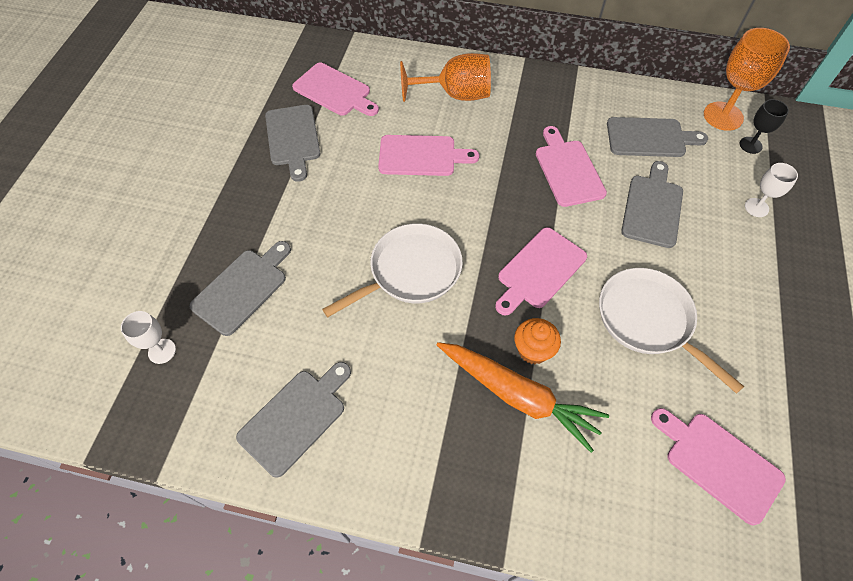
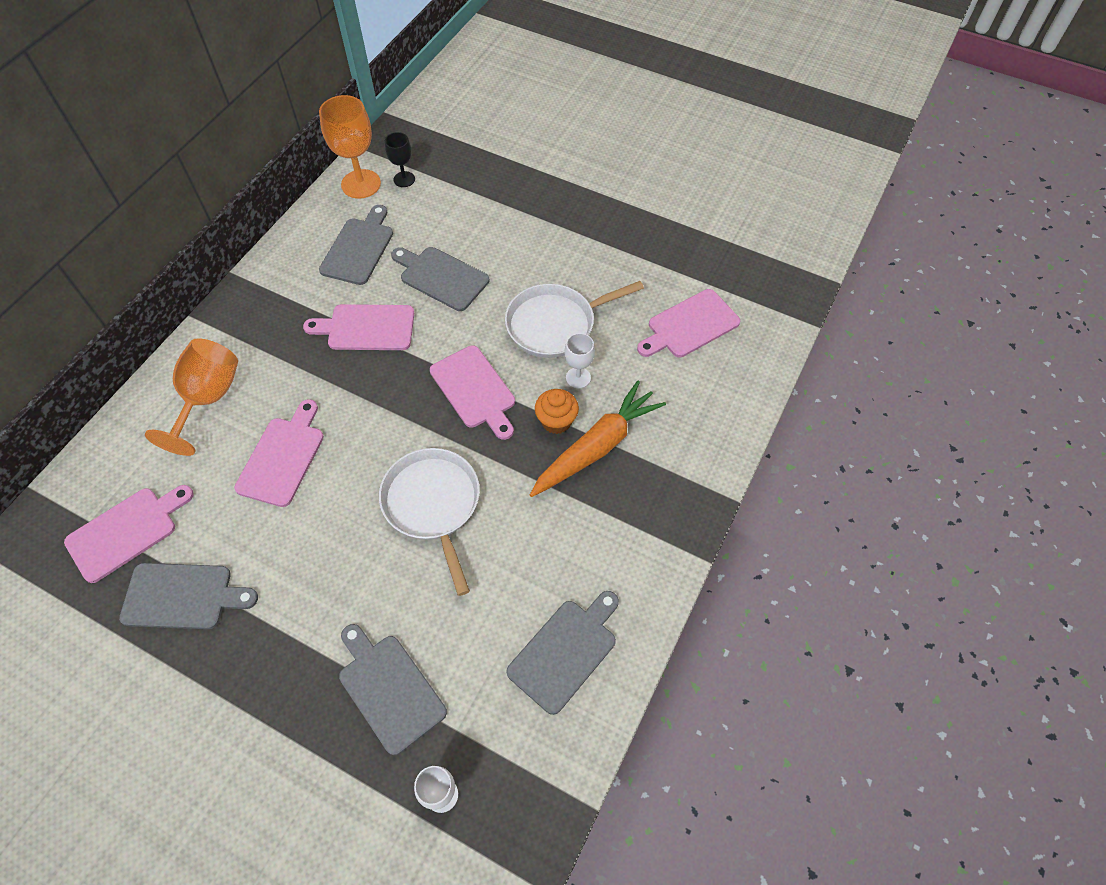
camera: 75 degrees left, 0 degrees up
grey cutting board [236,362,351,478] -> grey cutting board turned 75 degrees clockwise [506,591,619,715]
white goblet [745,163,798,217] -> white goblet moved to [564,333,595,388]

